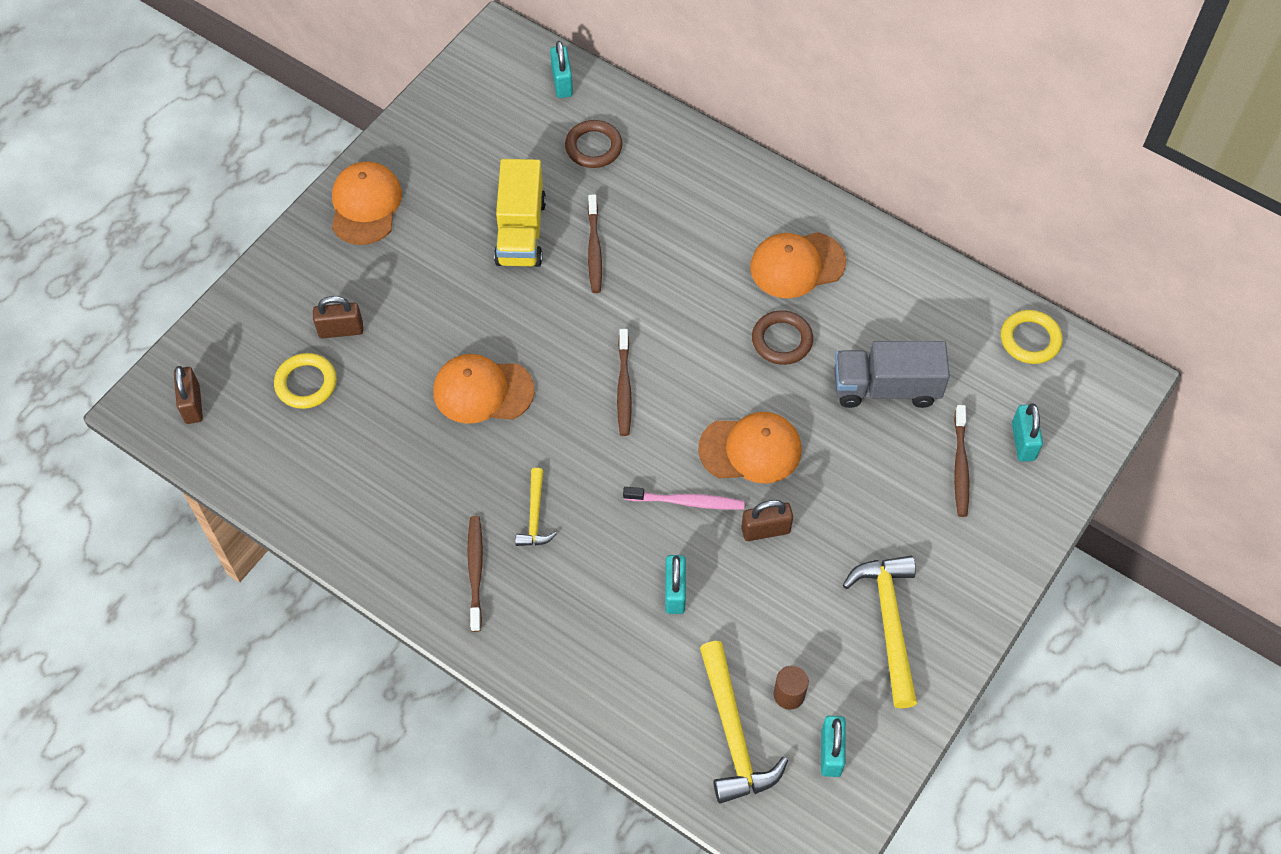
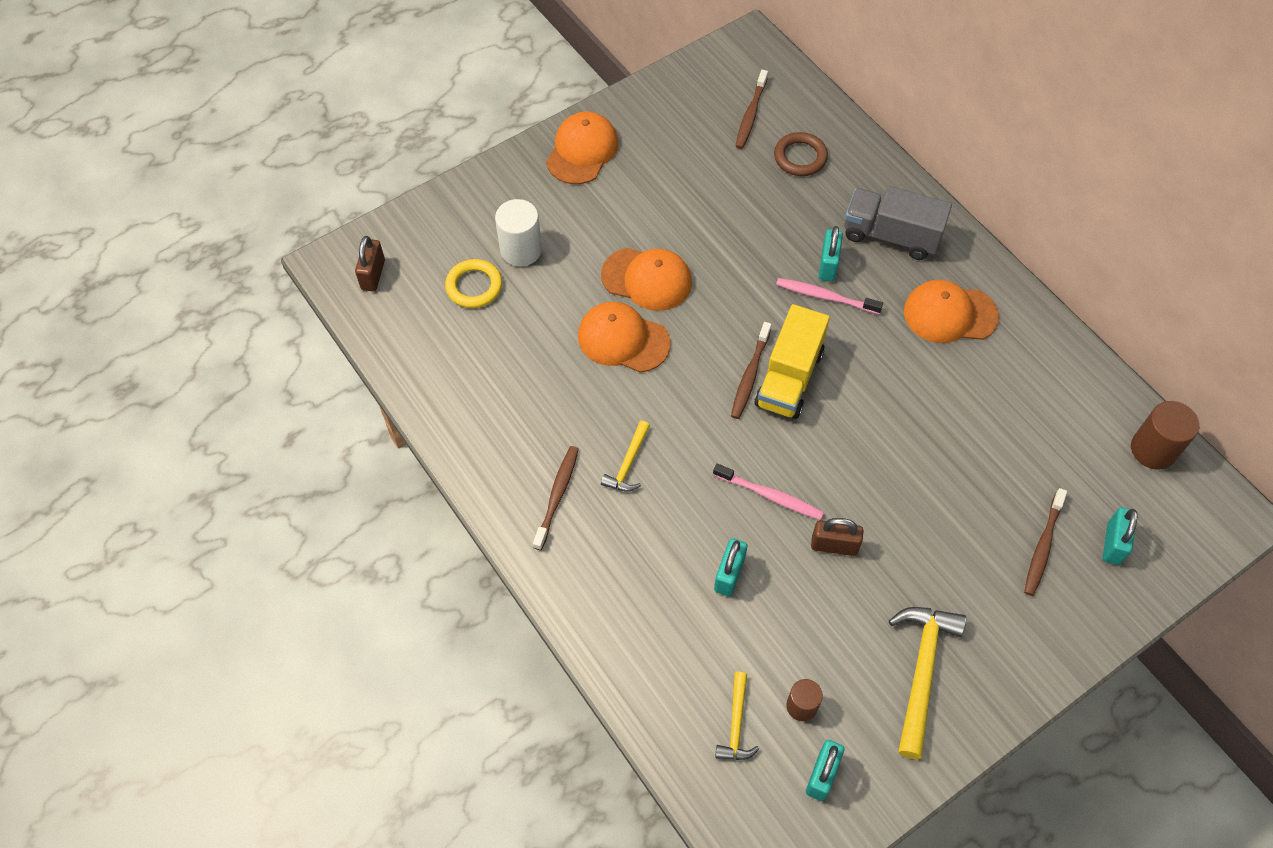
camera: 20 degrees right, 0 degrees up
brown padlock [313,296,363,338] -> white cylinder [495,199,542,266]
yellow truck [494,159,546,267] -> yellow truck moved to [755,304,830,419]
turquoise padlock [550,41,573,98] -> turquoise padlock moved to [819,226,843,282]
brown toothbrush [588,195,602,293] -> brown toothbrush moved to [735,70,768,149]
orange cap [698,412,802,484] -> orange cap moved to [601,248,692,311]
yellow hammer [700,641,788,804] -> yellow hammer [715,672,759,760], size x0.56
brown ring [752,310,813,365] -> none
grey truck [834,341,950,408] -> grey truck moved to [844,186,952,260]
yellow ring [1001,310,1063,364] -> brown cylinder [1131,401,1199,469]
none -> pink toothbrush [776,278,883,314]

